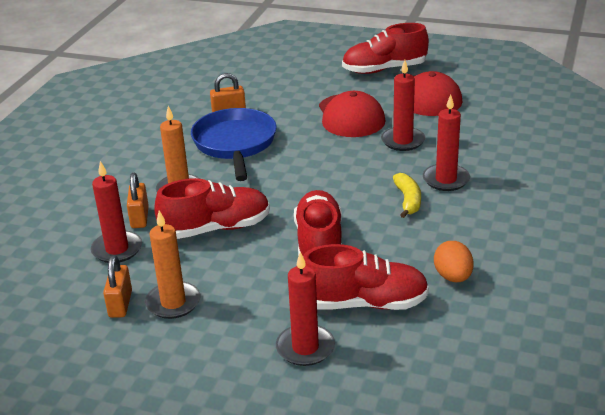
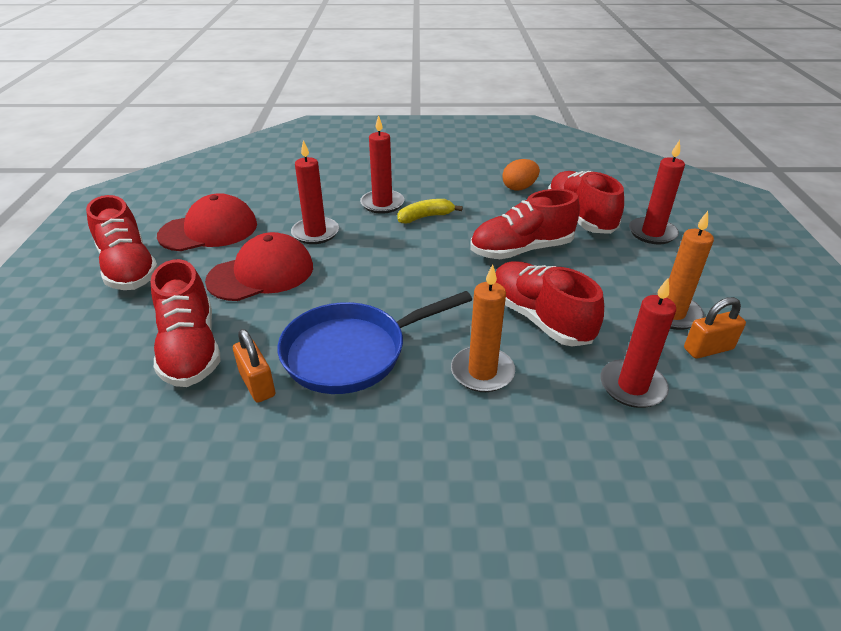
camera: 110 degrees left, 5 degrees up
orange padlock [127,173,149,228] -> none
none -> red shoe [150,259,221,387]

